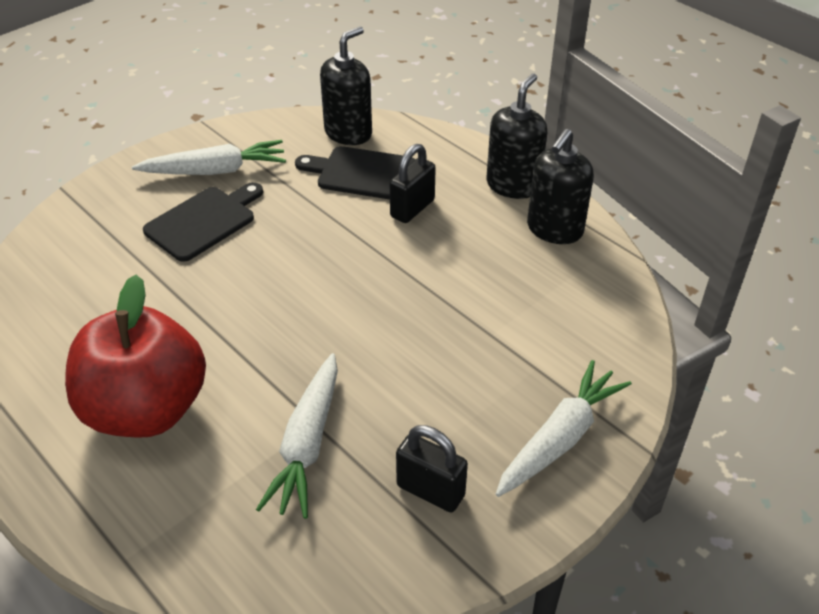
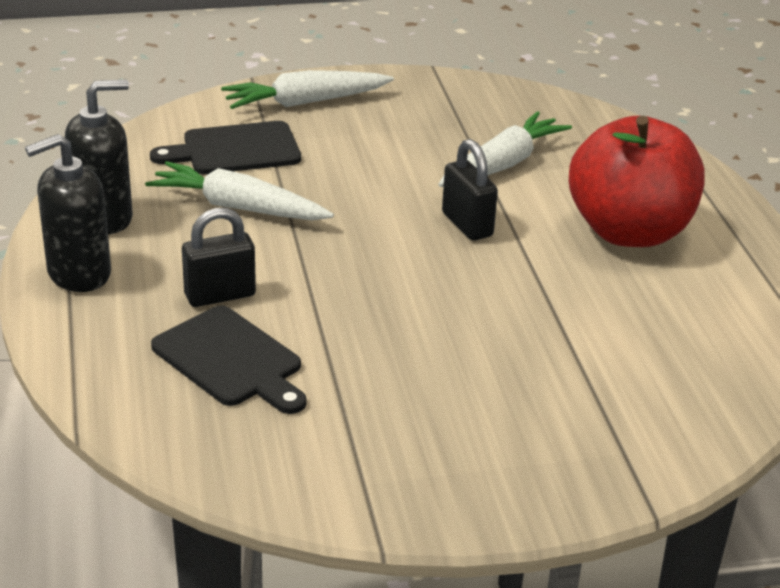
camera: 150 degrees left, 10 degrees down
white carrot [132,140,286,175] -> white carrot moved to [145,161,334,220]
black cutting board [143,182,263,262] -> black cutting board moved to [150,121,301,174]
black soap dispenser [320,26,372,145] -> none
black padlock [396,425,468,512] -> black padlock moved to [442,139,498,241]

